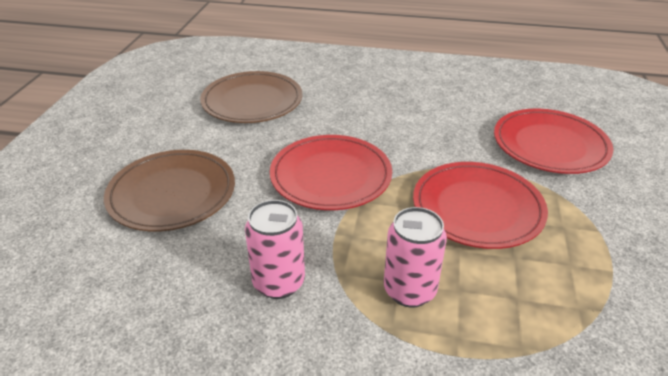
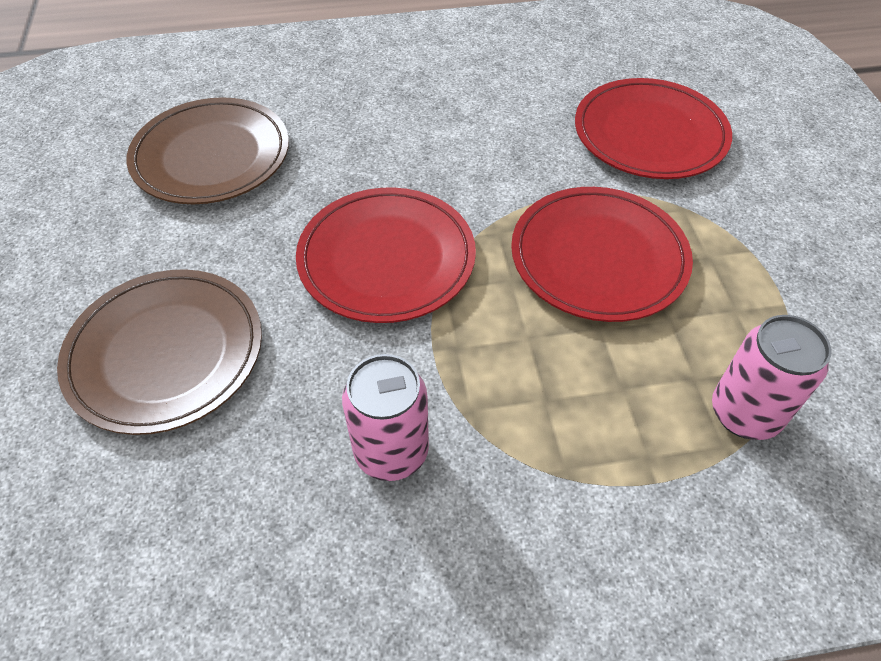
camera: 20 degrees left, 15 degrees up
pink can [384,207,447,308] -> pink can moved to [712,315,831,440]

